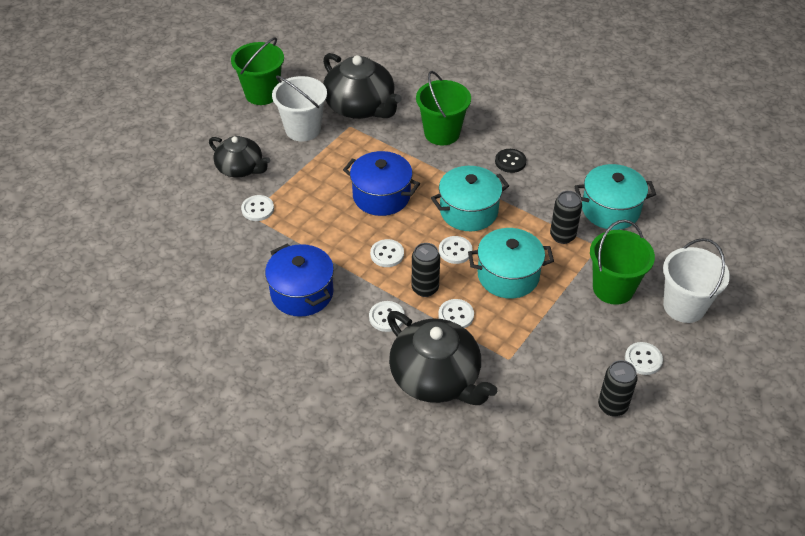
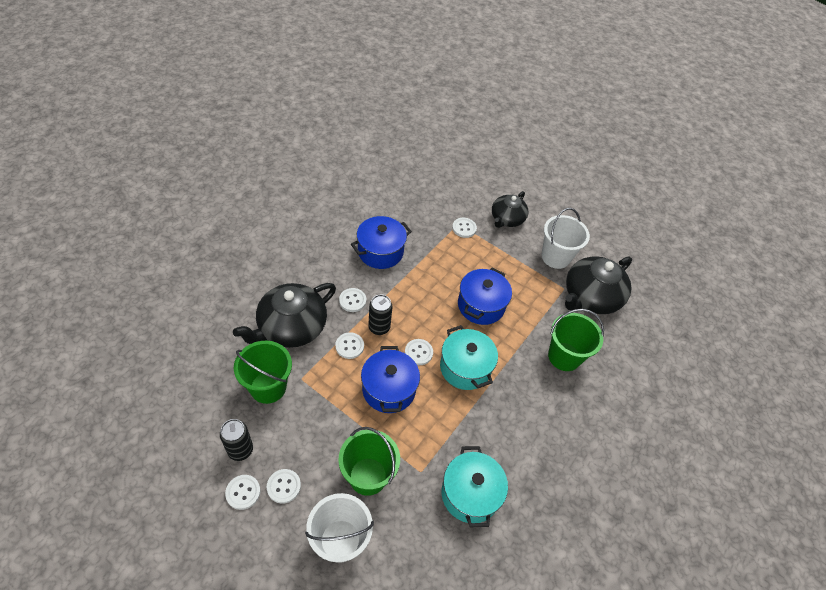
camera: 85 degrees right, 5 degrees up
green bucket [231,37,284,105] -> green bucket moved to [234,341,292,404]
white button [370,239,404,267] -> white button moved to [225,475,260,510]
turquoise pot [468,228,554,298] -> blue pot [361,346,420,413]
black button [495,149,526,173] -> none
black can [550,191,582,244] -> none

